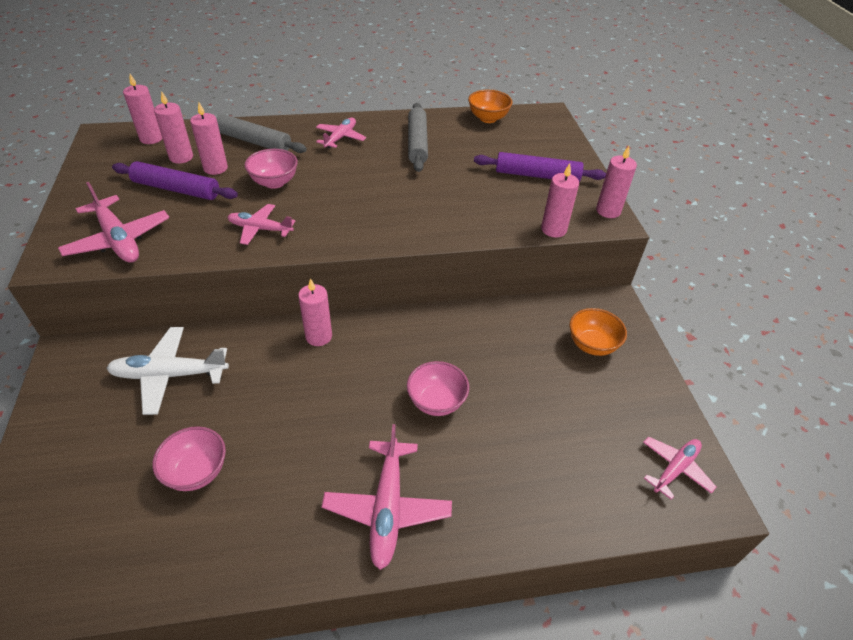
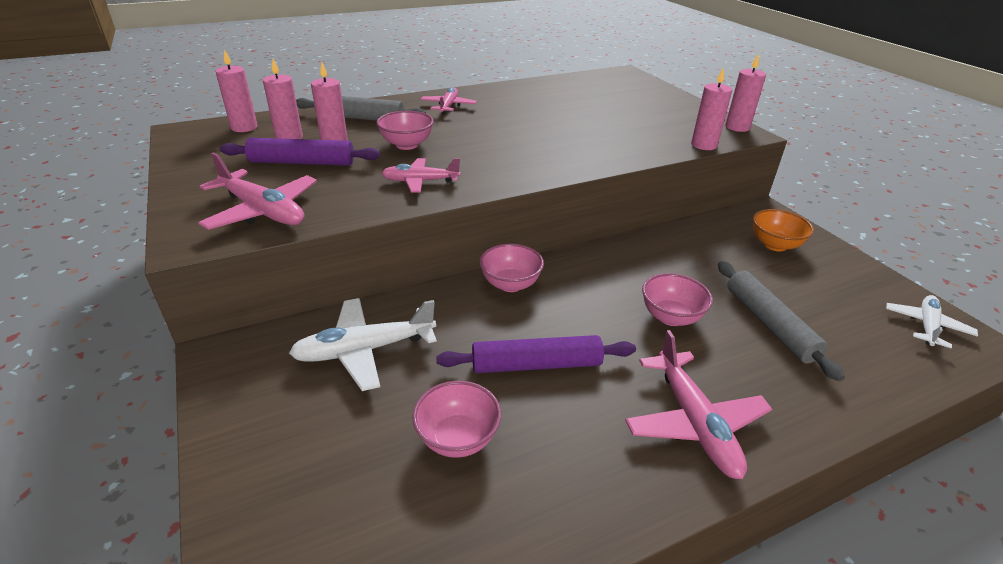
camera: 15 degrees left, 10 degrees down
pink candle [298,278,332,346] -> pink bowl [479,243,544,292]
grey rolling pin [408,103,428,172] -> grey rolling pin moved to [718,261,845,381]
orange bowl [468,90,513,123] -> none
purple rolling pin [474,152,606,182] -> purple rolling pin moved to [436,335,636,373]
pink plane [643,436,716,500] -> white plane [886,295,978,349]

